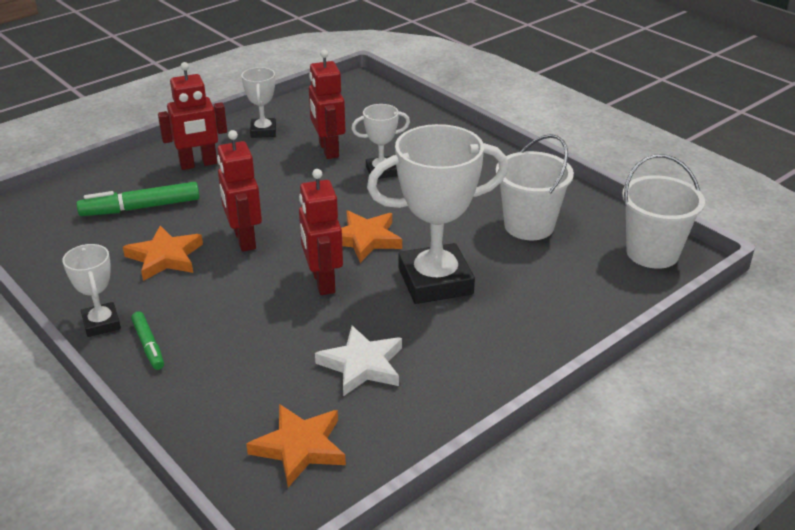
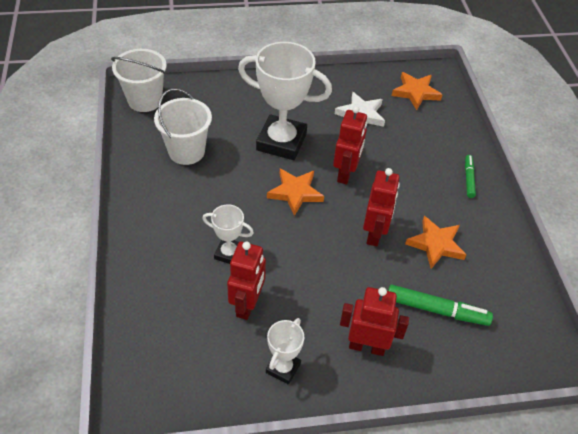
camera: 150 degrees left, 15 degrees up
white trophy [62,244,121,337] -> none

